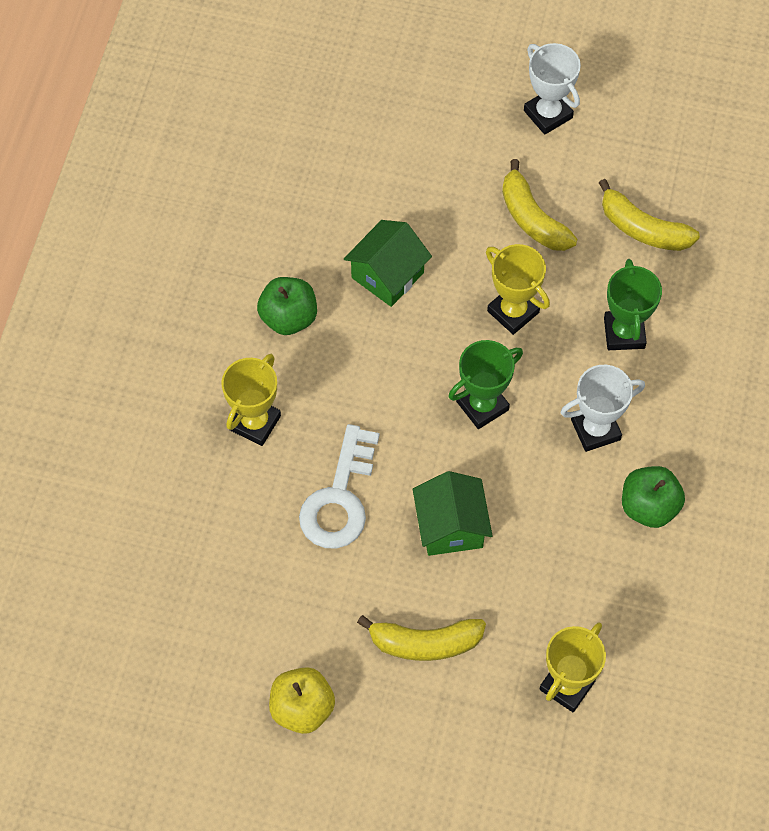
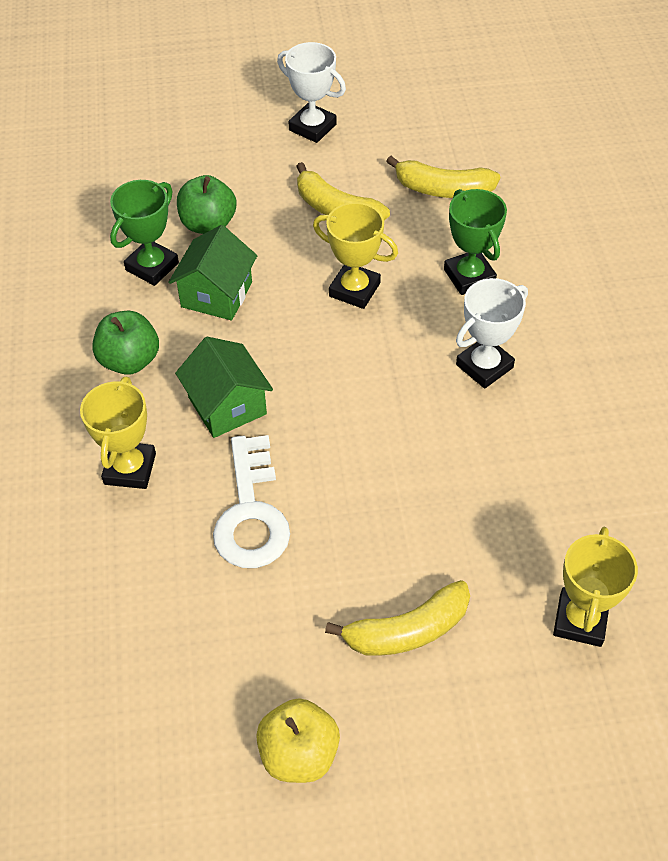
camera: 20 degrees left, 10 degrees down
green house [413,471,493,556] -> green house moved to [175,337,273,438]
green trophy [448,340,523,429] -> green trophy moved to [110,180,179,286]
green apple [622,466,685,528] -> green apple moved to [177,175,236,234]

